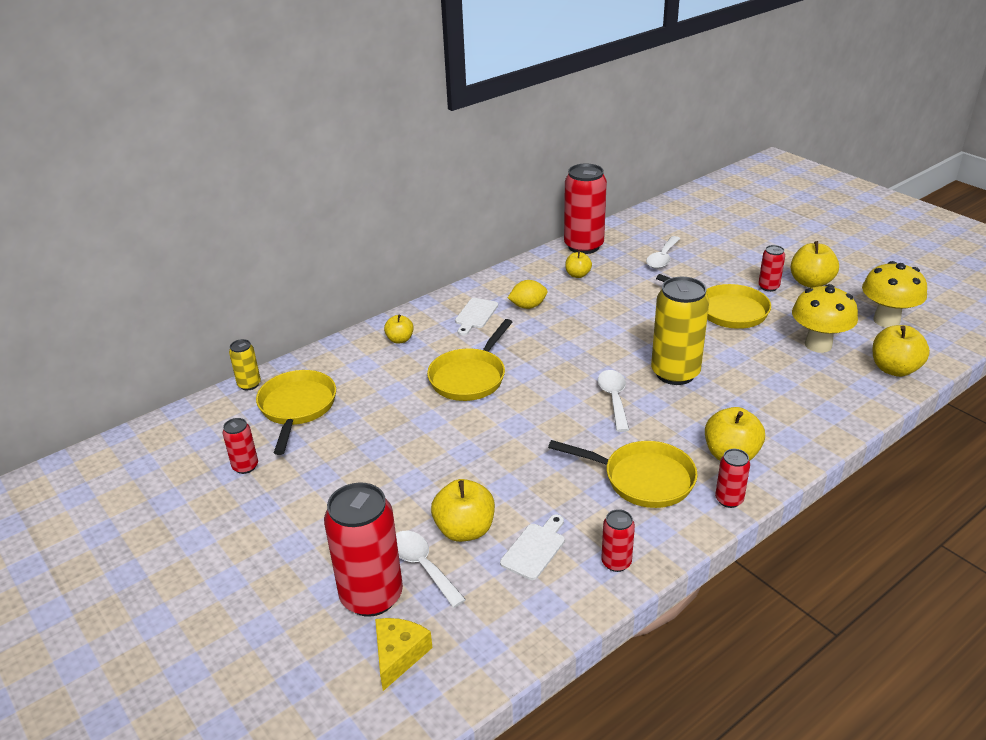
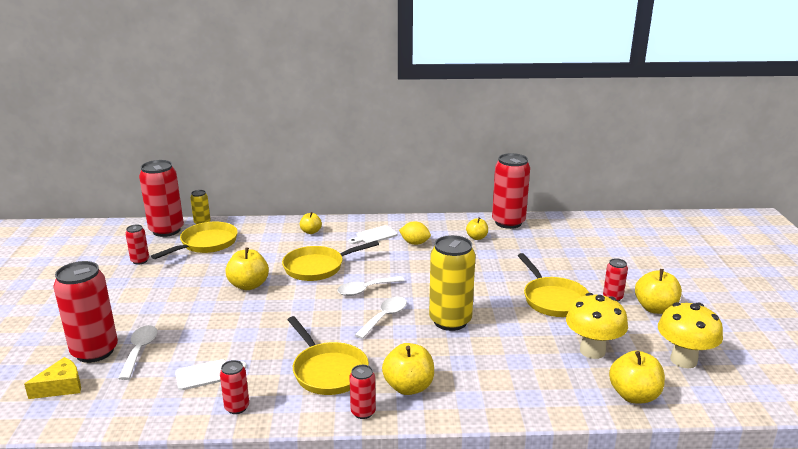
camera: 35 degrees right, 10 degrees down
yellow apple [431,479,495,542] -> yellow apple moved to [225,247,269,290]
white spoon [646,236,680,269] -> white spoon moved to [337,276,405,296]
none -> red can [139,160,184,237]

